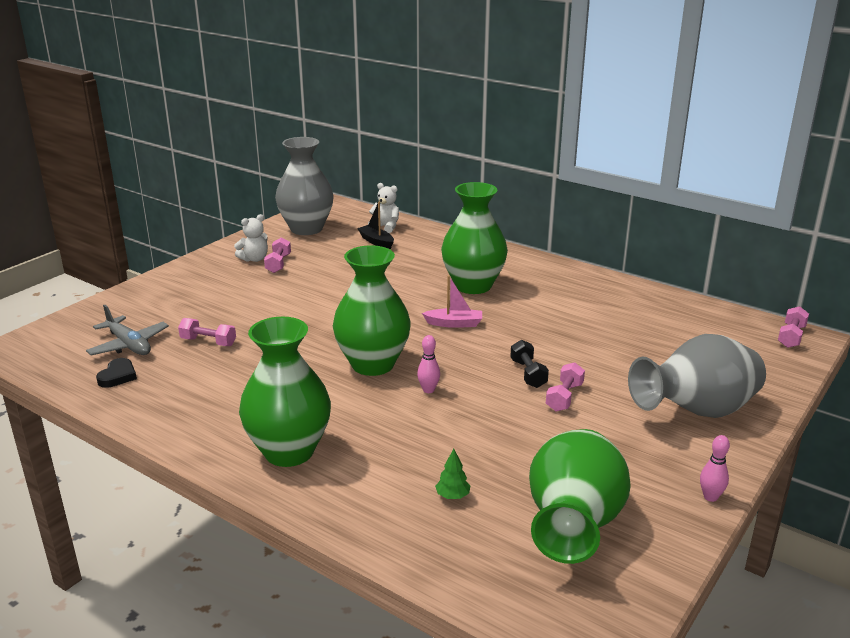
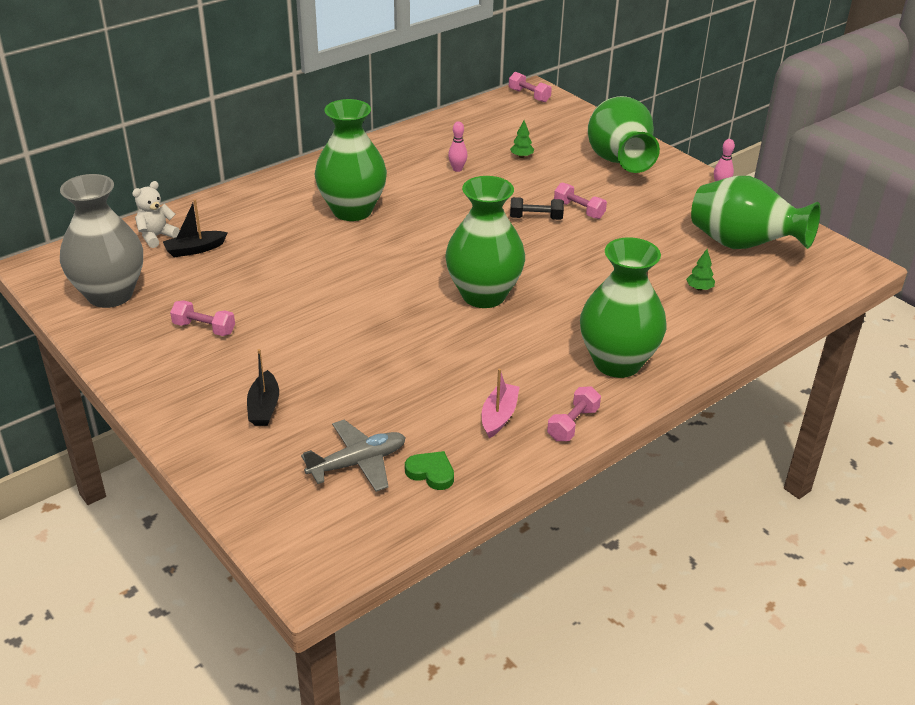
camera: 75 degrees left, 10 degrees up
black heart [96,358,137,388] -> green heart [405,451,454,490]
pink dumbbell [178,318,236,346] -> pink dumbbell moved to [547,386,601,441]
white teddy bear [234,214,268,262] -> none
pink bowling pin [417,335,440,393] -> pink bowling pin moved to [448,121,467,172]
pink boat [422,275,482,328] -> pink boat moved to [482,369,520,438]
grey vase [628,334,766,418] -> green vase [588,96,660,173]
none -> black boat [247,349,279,426]
none -> green tree [510,120,534,158]

